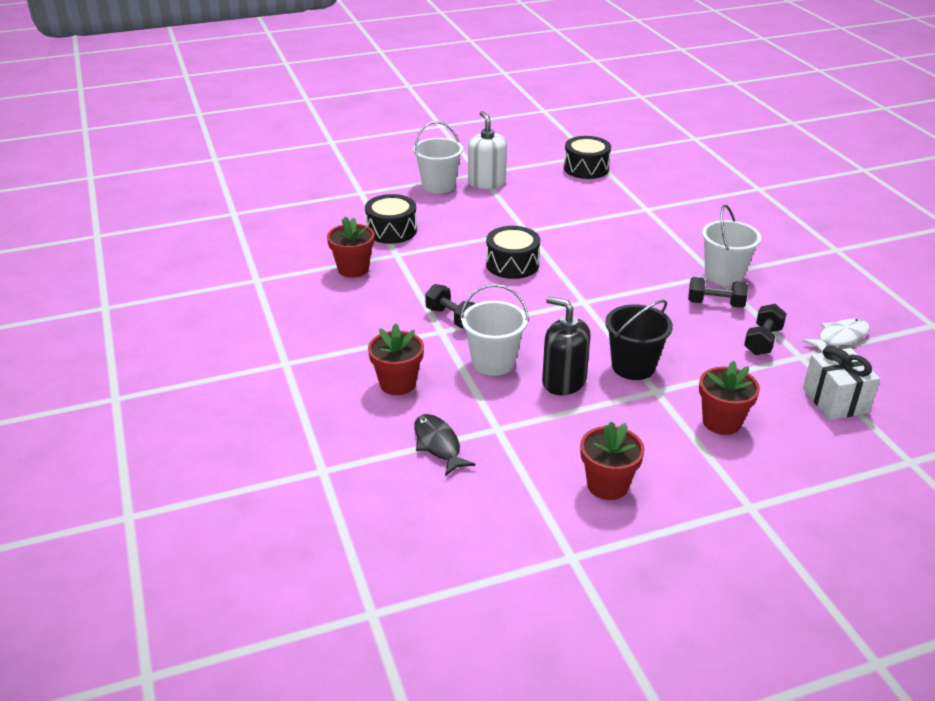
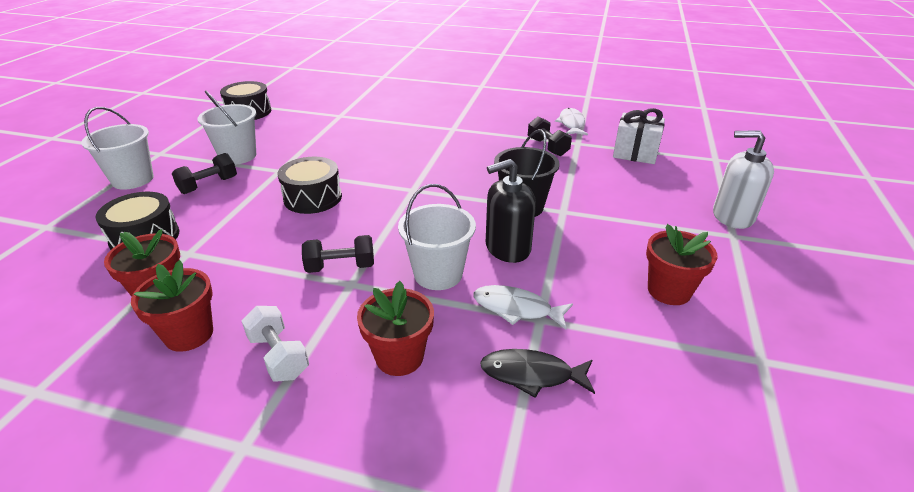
camera: 55 degrees left, 0 degrees up
white soap dispenser [468,111,507,189] -> white soap dispenser moved to [713,130,774,229]
black dumbbell [688,277,748,308] -> black dumbbell moved to [172,153,237,194]
red flower pot [699,360,760,435] -> red flower pot moved to [131,260,213,352]
white bucket [702,205,761,286] -> white bucket moved to [197,90,256,165]
none -> white dumbbell [242,306,309,382]
none -> white fish [473,285,573,329]

